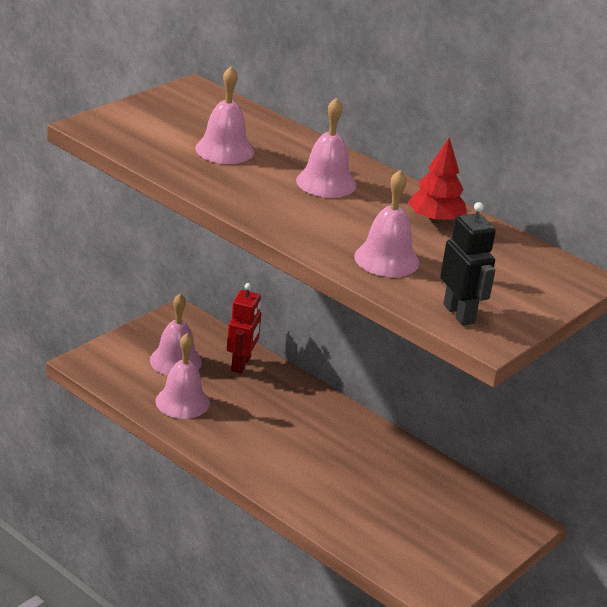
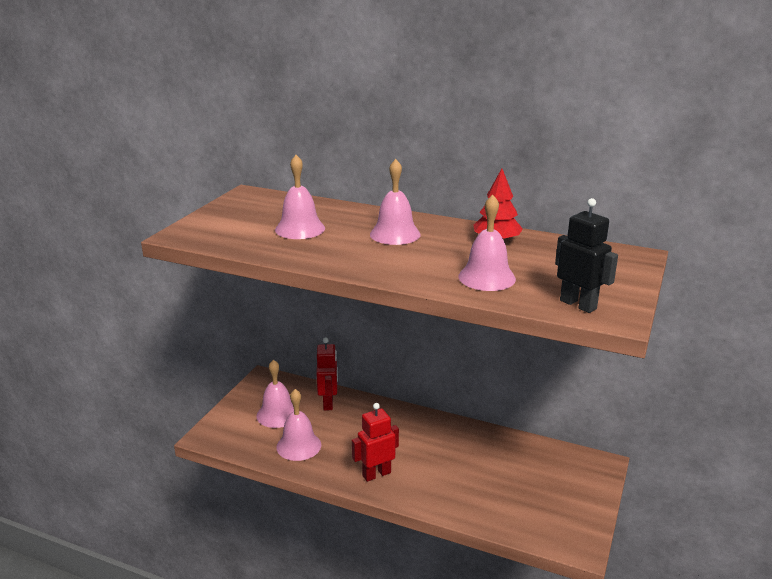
camera: 15 degrees left, 5 degrees down
none -> red robot [352,403,399,482]

